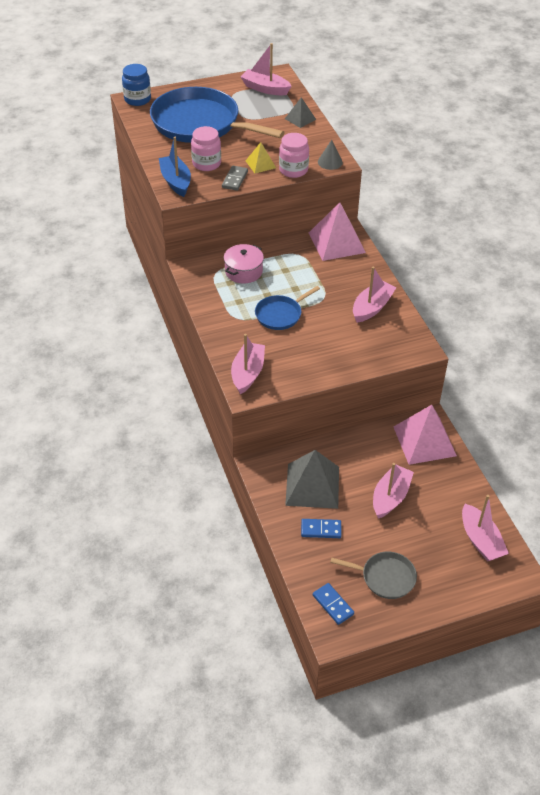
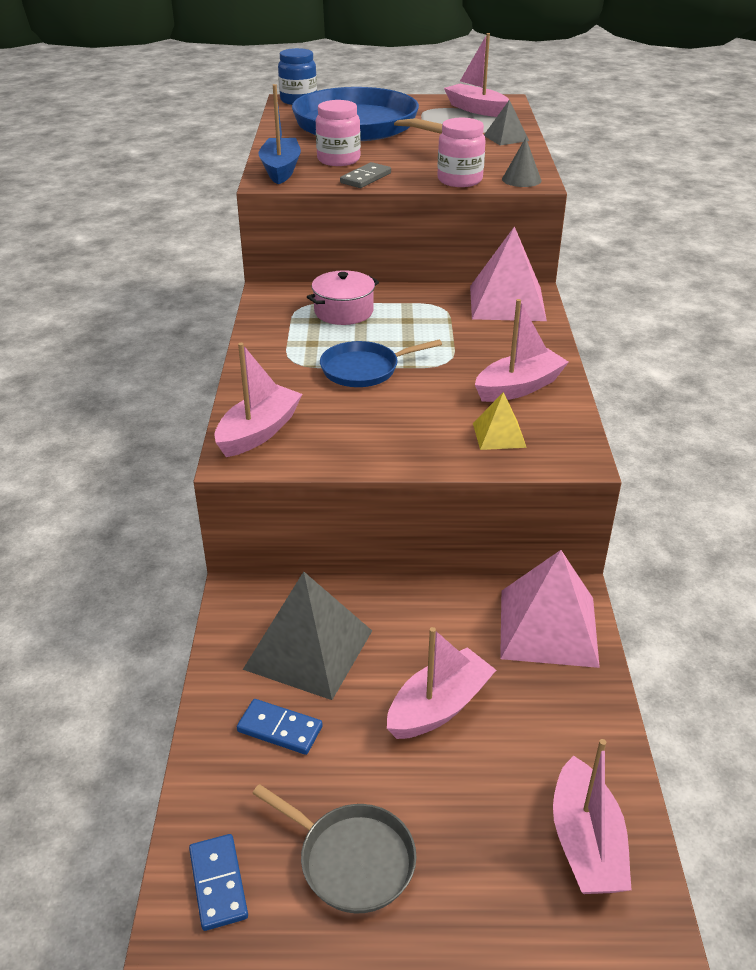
camera: 20 degrees right, 10 degrees down
yellow pyramid [246,142,276,173] -> yellow pyramid moved to [473,392,527,450]

